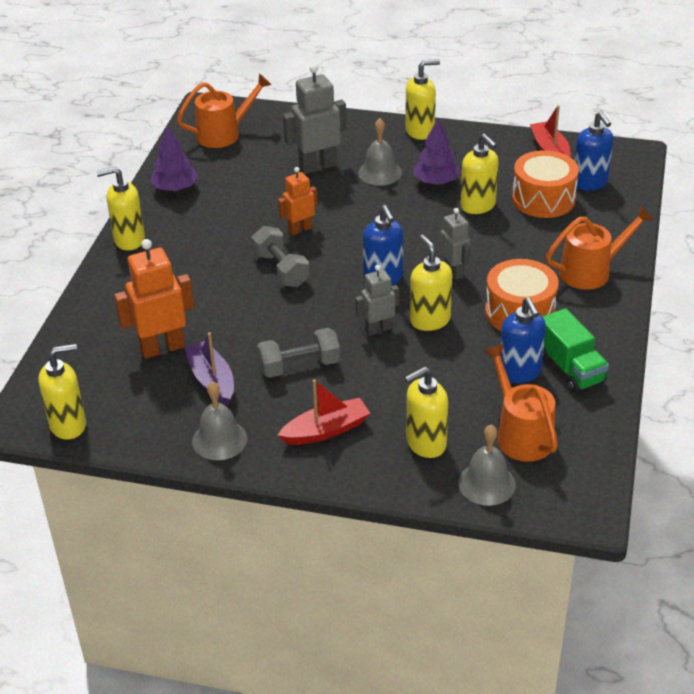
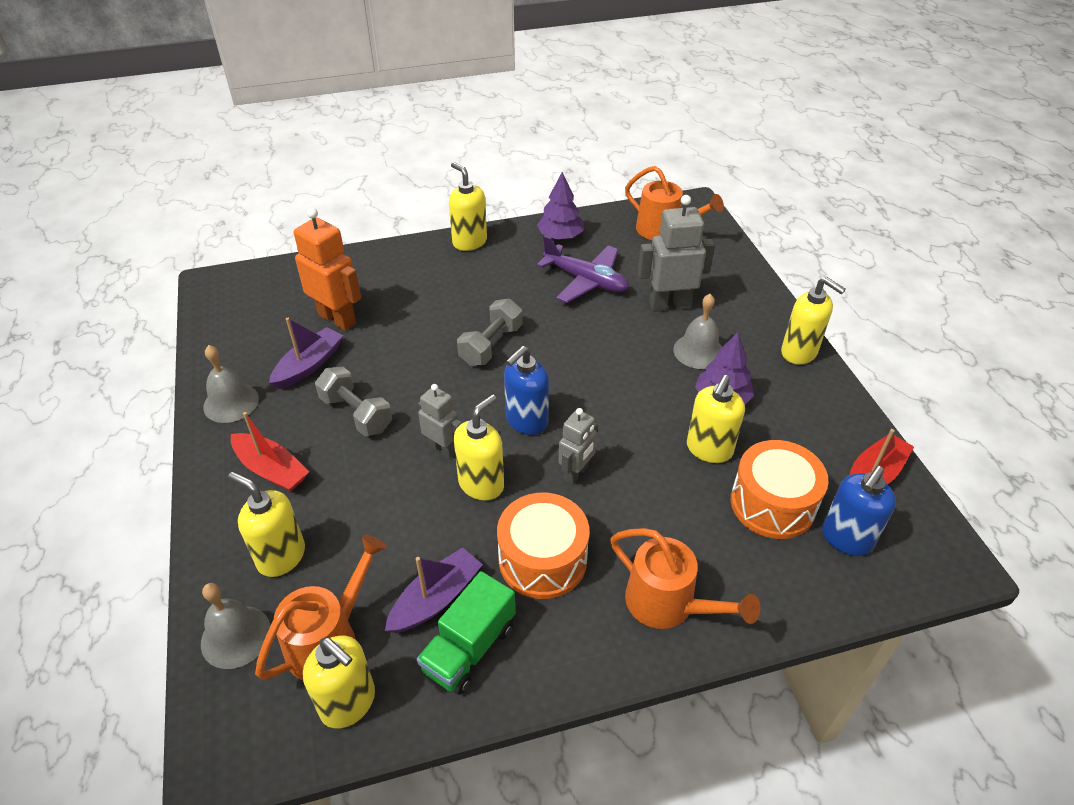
camera: 60 degrees right, 5 degrees up
yellow soap dispenser [38,344,86,440] -> yellow soap dispenser moved to [303,636,375,728]
orange robot [278,167,317,235] -> none
grey robot [283,64,347,174] -> grey robot turned 45 degrees counterclockwise [638,195,715,312]
blue soap dispenser [500,297,546,383] -> purple boat [385,547,483,633]
none -> purple plane [537,235,629,303]

